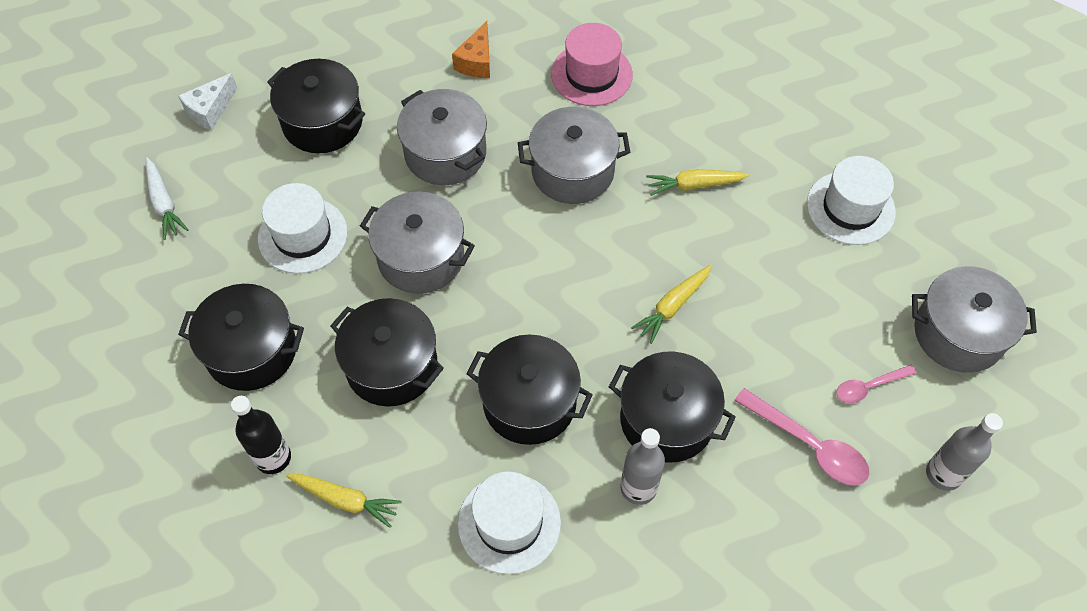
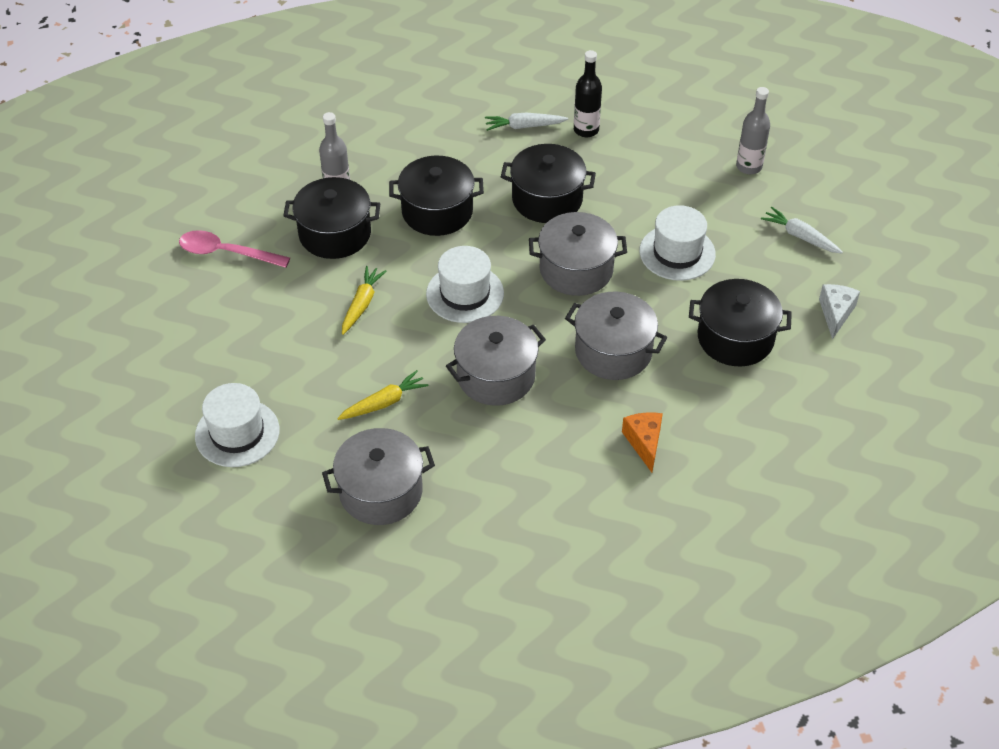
camera: 155 degrees right, 10 degrees down
black pot [178,284,304,391] -> none
yellow carrot [286,474,402,528] -> white carrot [485,113,568,131]
white hat [458,471,561,574] -> white hat moved to [426,246,504,323]
pink hat [551,23,633,106] -> none
pink spoon [836,365,917,403] -> none
grey pot [912,266,1037,373] -> grey pot moved to [322,428,435,525]
grey bottle [926,413,1003,491] -> grey bottle moved to [736,87,770,174]

